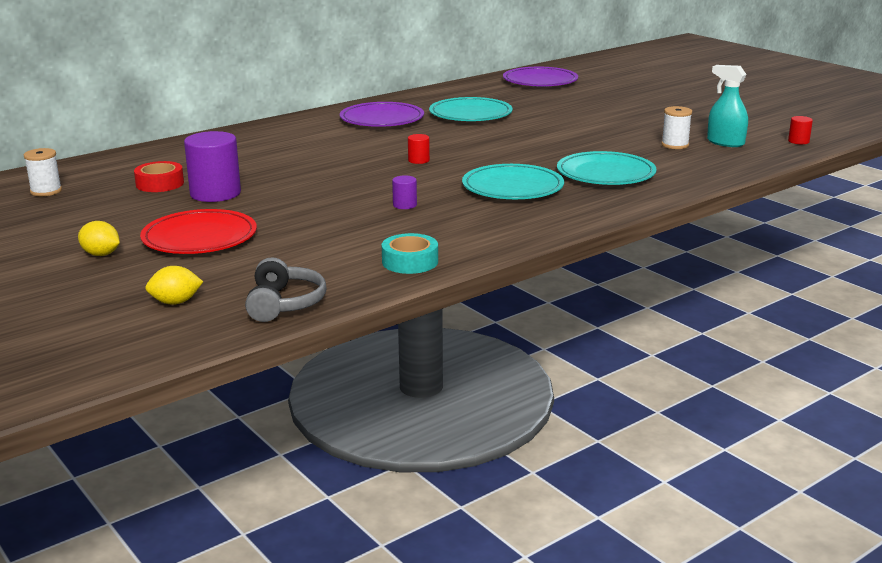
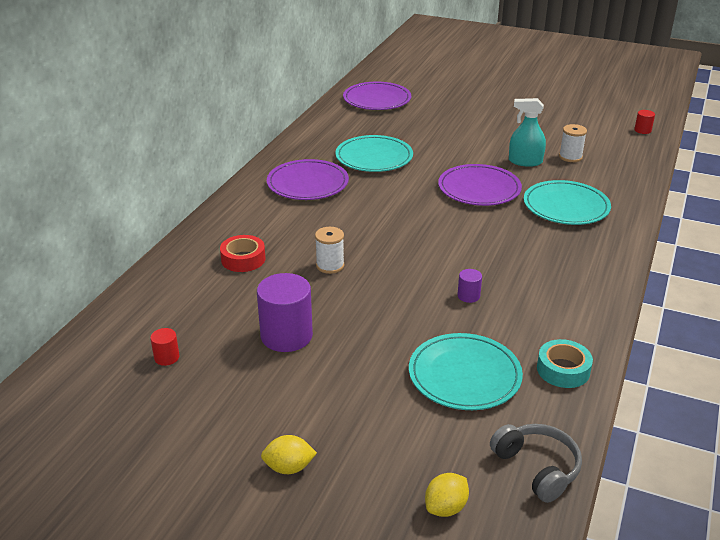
camera: 30 degrees left, 10 degrees up
white spool [24,148,62,196] -> white spool moved to [315,227,344,274]
red tape [134,161,184,192] -> red tape moved to [220,235,266,272]
red plate [140,209,257,254] -> none
red cylinder [408,134,430,164] -> red cylinder moved to [150,328,179,366]
turquoise plate [462,164,564,199] -> turquoise plate moved to [409,333,523,410]
turquoise spray bottle [707,65,748,147] -> turquoise spray bottle moved to [509,98,546,167]
none -> purple plate [438,164,522,206]

